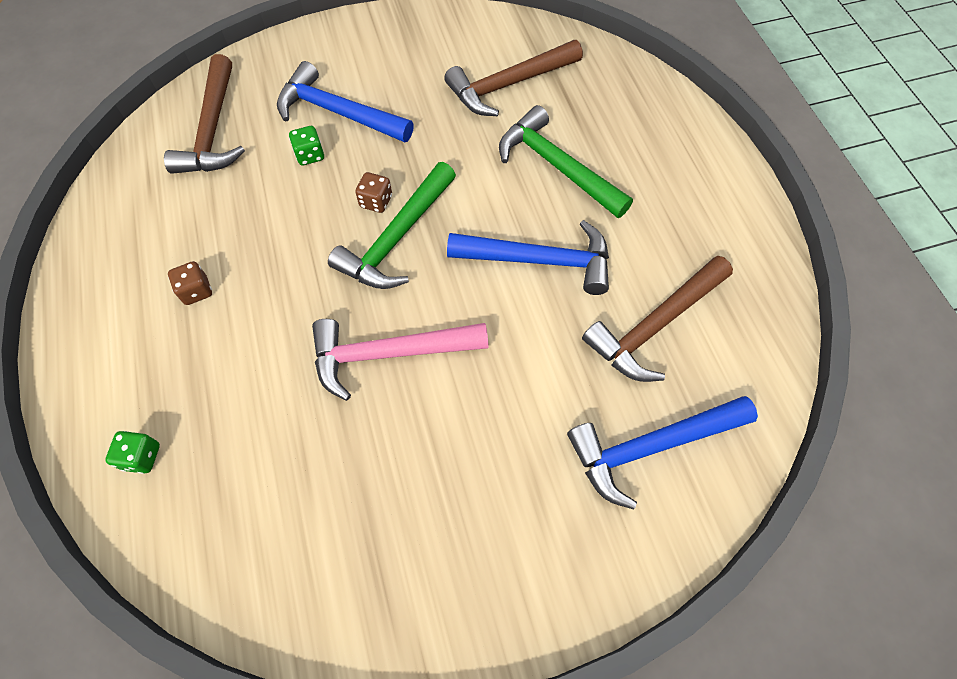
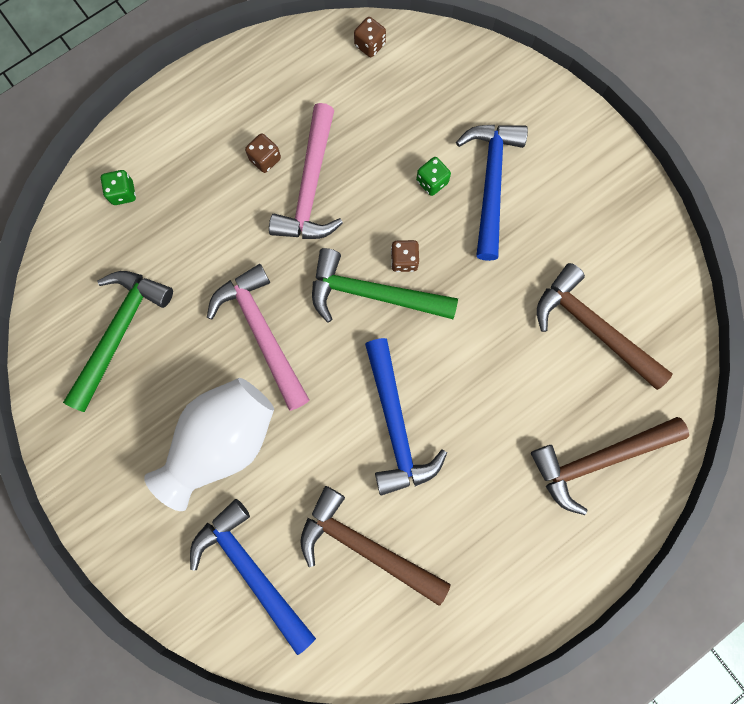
camera: 70 degrees right, 15 degrees up
brown hammer [164,54,245,174] -> brown hammer moved to [531,417,689,515]
green hammer [499,105,633,218] -> green hammer moved to [63,271,173,412]
none -> white vase [144,378,274,511]
none -> pink hammer [269,103,343,239]
none -> brown dice [354,17,386,57]

